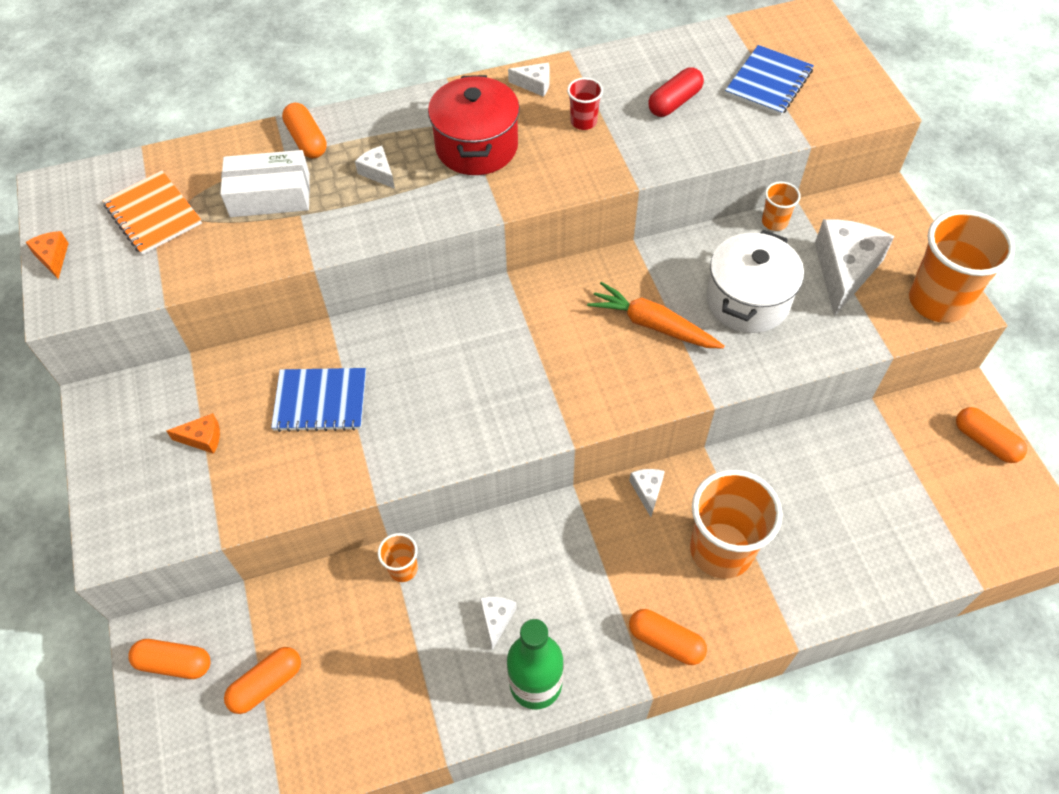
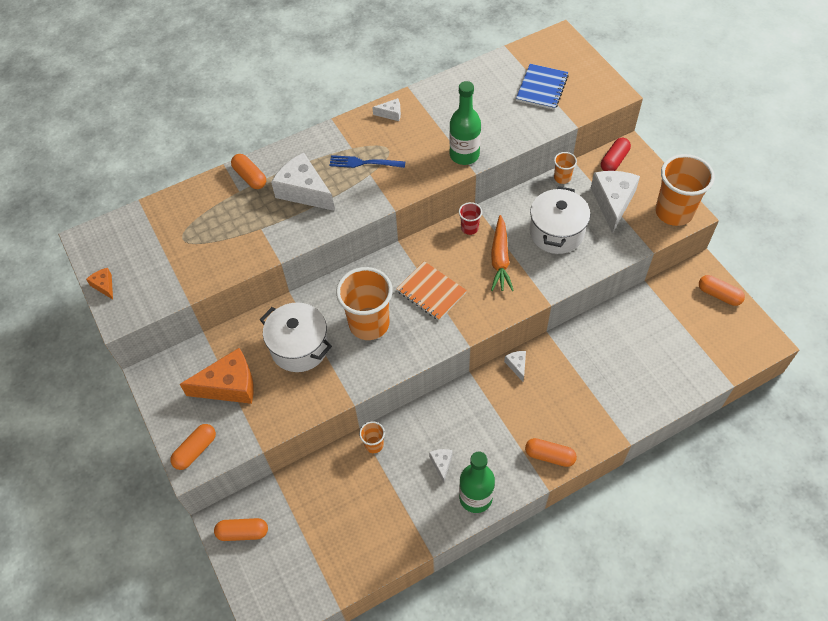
camera: 10 degrees left, 0 degrees up
orange notebook [102,170,202,255] -> orange notebook moved to [397,261,467,320]
orange cheese [166,413,220,454] -> orange cheese [180,348,254,404], size x2.15
white box [220,150,310,217] -> none
orange capsule [224,647,301,714] -> orange capsule moved to [170,424,216,470]
blue notebook [271,368,366,432] -> white pot [260,303,332,372]
white cheese [355,146,395,189] -> white cheese [271,153,335,211], size x2.15
red pot [428,75,520,175] -> blue fork [329,155,405,168]
red cup [567,77,603,130] -> red cup moved to [459,202,482,235]
orange carrot [587,282,725,349] -> orange carrot turned 105 degrees counterclockwise [491,215,514,291]
red capsule [648,67,704,117] -> red capsule moved to [601,138,631,171]
orange cup [690,470,783,579] -> orange cup moved to [336,267,393,340]
none -> green bottle [449,81,481,165]

